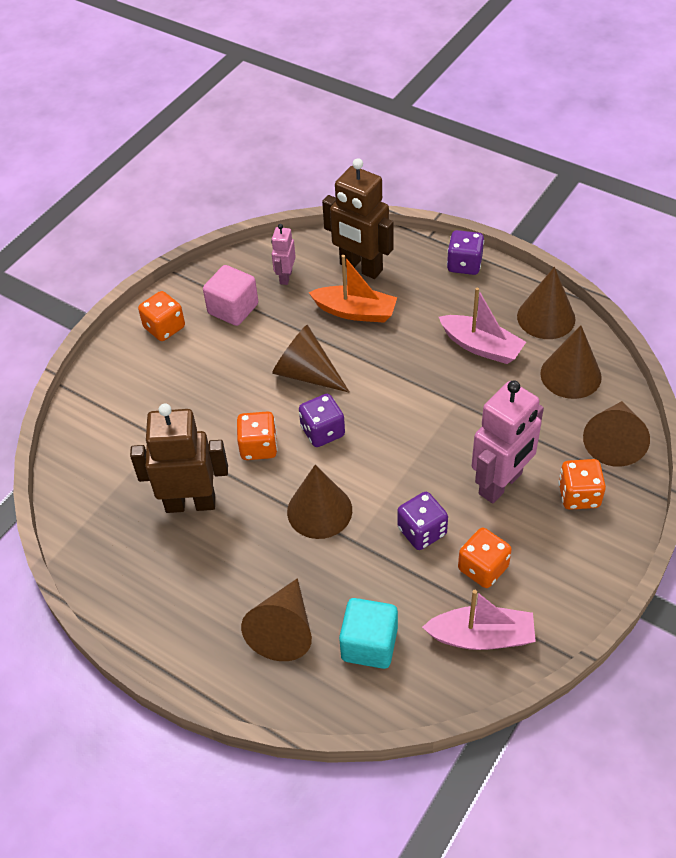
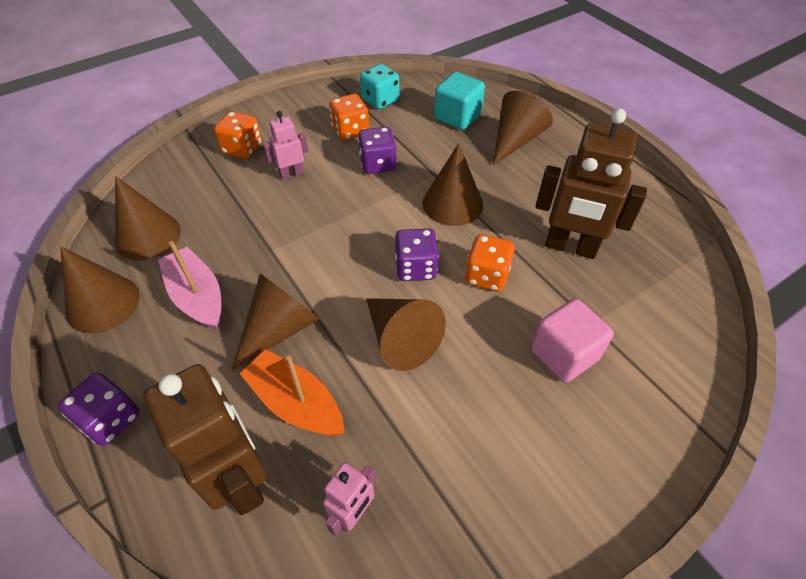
camera: 160 degrees left, 0 degrees up
orange dice [138,291,185,341] -> none
pink cube [203,265,258,326] -> pink cube moved to [531,298,614,383]
pink boat [422,590,536,650] -> turquoise dice [360,64,399,109]
pink robot [472,380,544,503] -> pink robot [263,111,308,180], size x0.52
brown cone [583,401,650,467] -> brown cone moved to [232,273,320,370]

